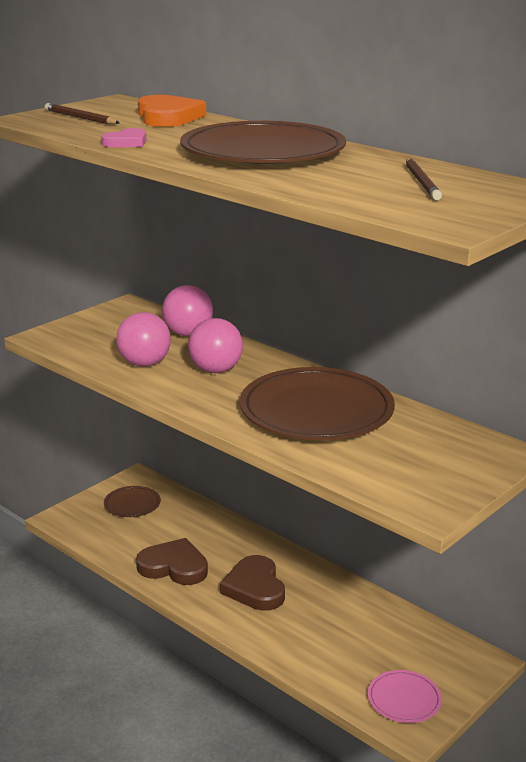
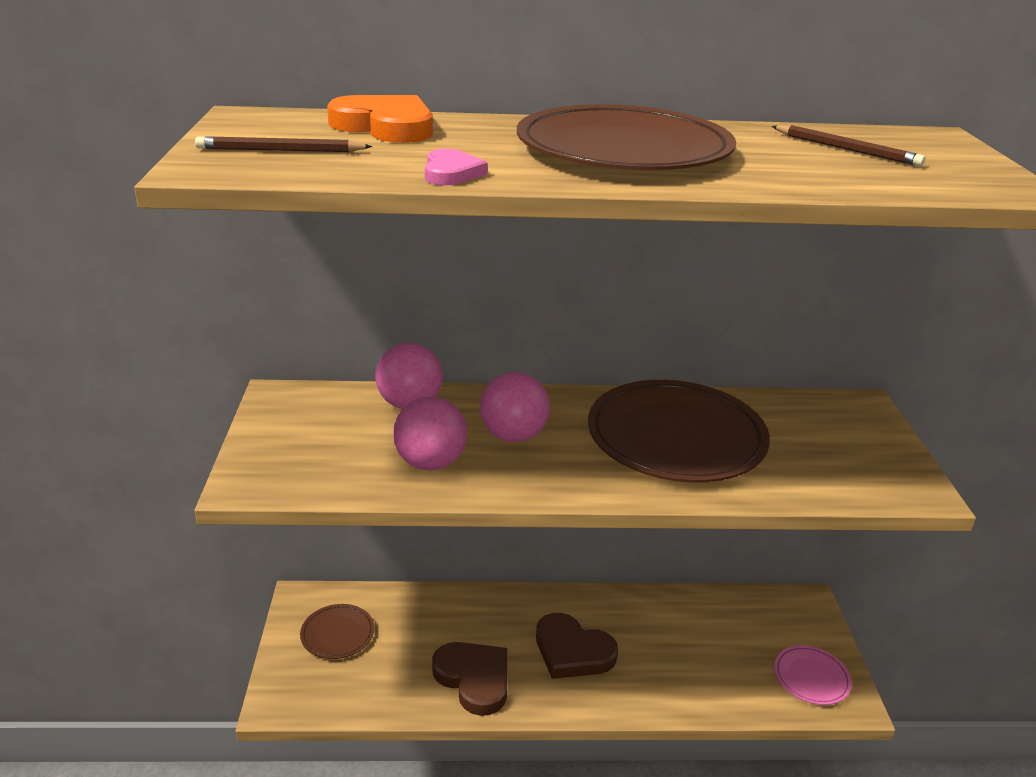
camera: 45 degrees left, 5 degrees up
brown heart [136,538,208,585] -> brown heart turned 75 degrees clockwise [432,642,507,716]

